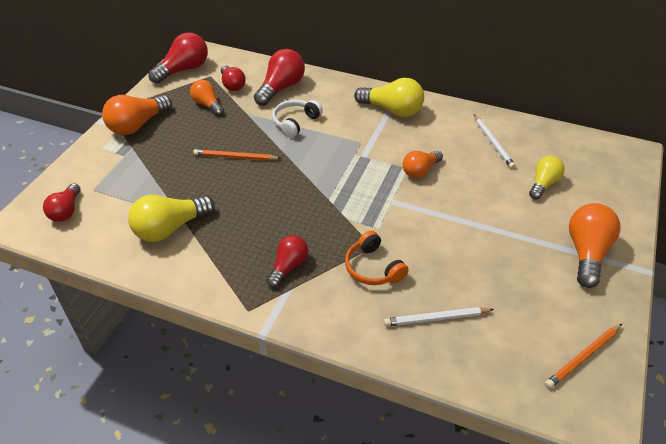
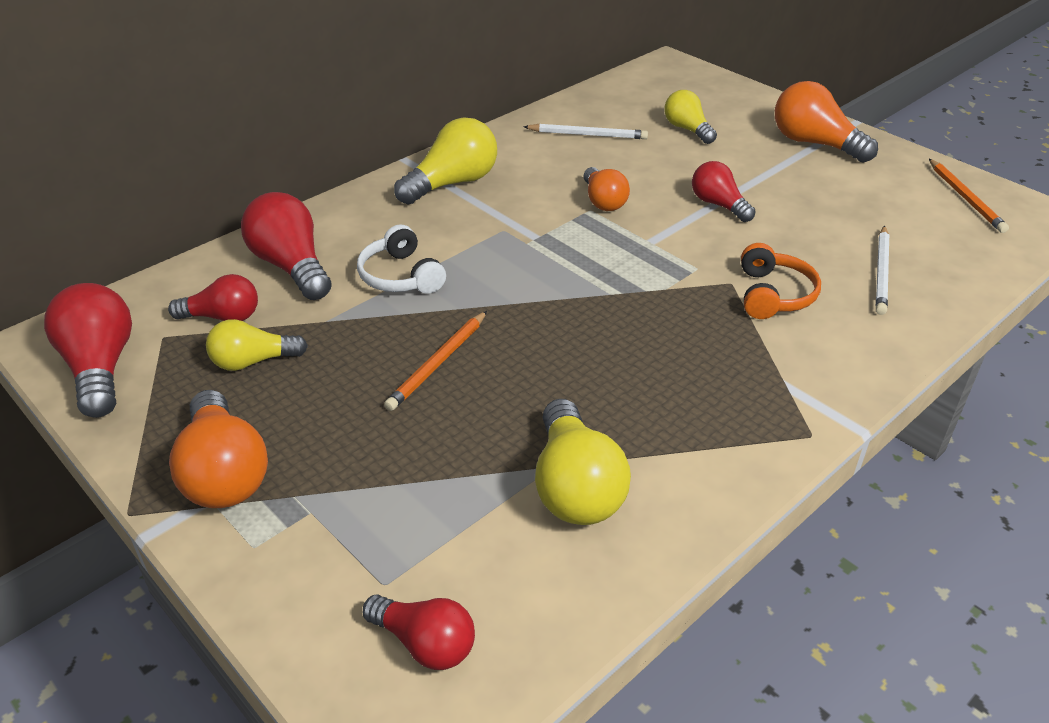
camera: 65 degrees left, 5 degrees down
orange light bulb [190,80,224,116] -> yellow light bulb [206,319,308,371]
red light bulb [266,235,308,288] -> red light bulb moved to [692,161,756,222]
orange headphones [345,231,409,285] -> orange headphones turned 75 degrees counterclockwise [741,243,821,319]

